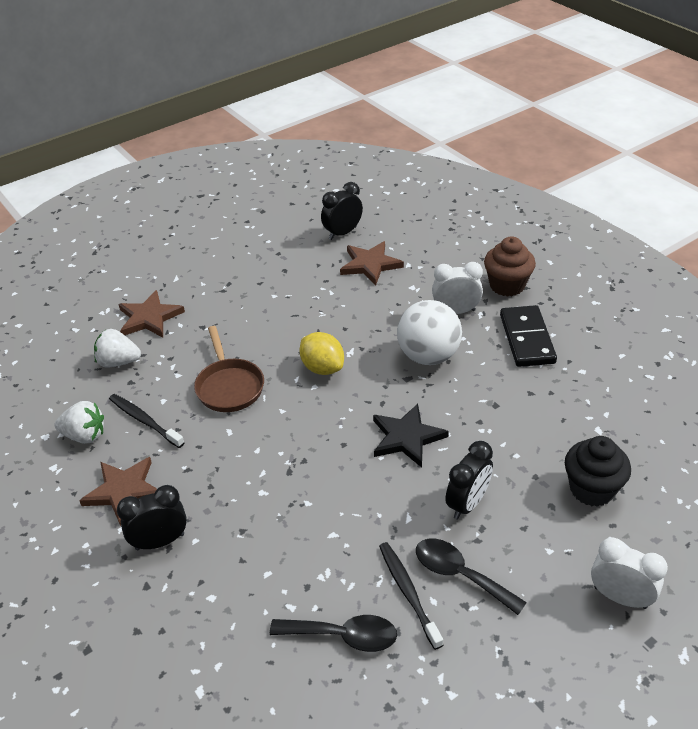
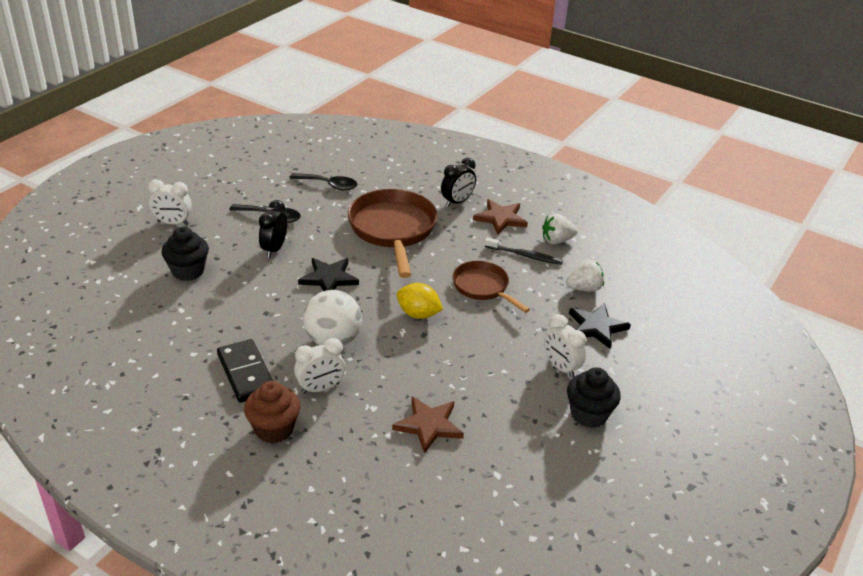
camera: 155 degrees right, 5 degrees down
brown star [118,290,185,337] -> black star [569,303,631,349]
black spoon [270,615,397,652] -> black spoon turned 150 degrees counterclockwise [289,173,357,191]
black clock [321,182,363,240] -> none
black toothbrush [379,542,443,650] -> none
none -> brown pan [348,189,438,278]
none -> white clock [544,314,586,378]
none -> black cupcake [567,367,621,428]

